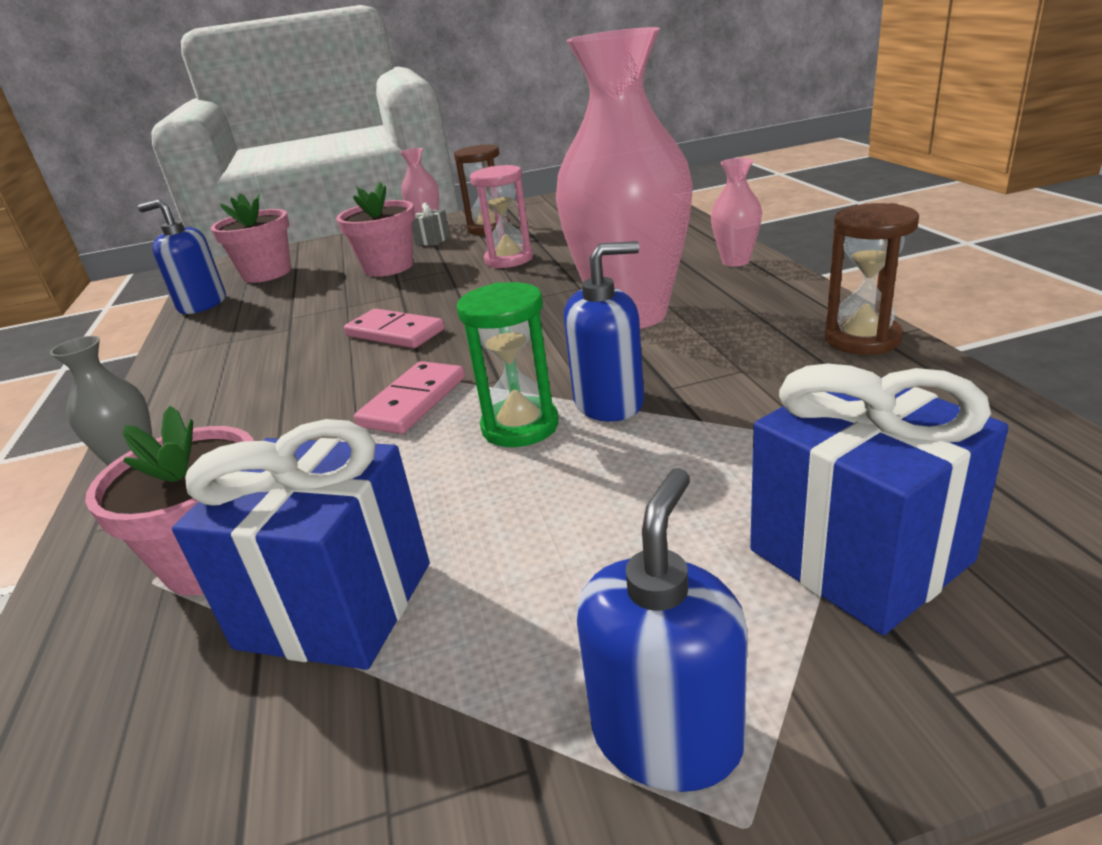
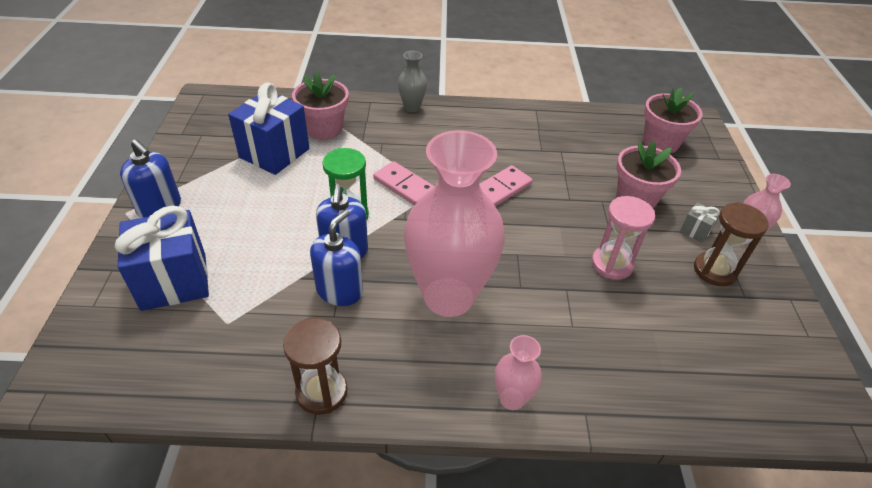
camera: 100 degrees right, 15 degrees up
blue soap dispenser [138,199,226,314] -> blue soap dispenser moved to [310,209,363,306]

